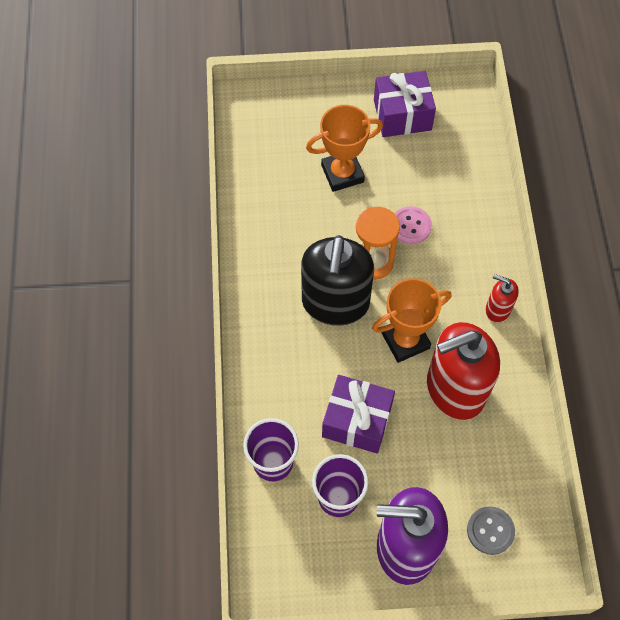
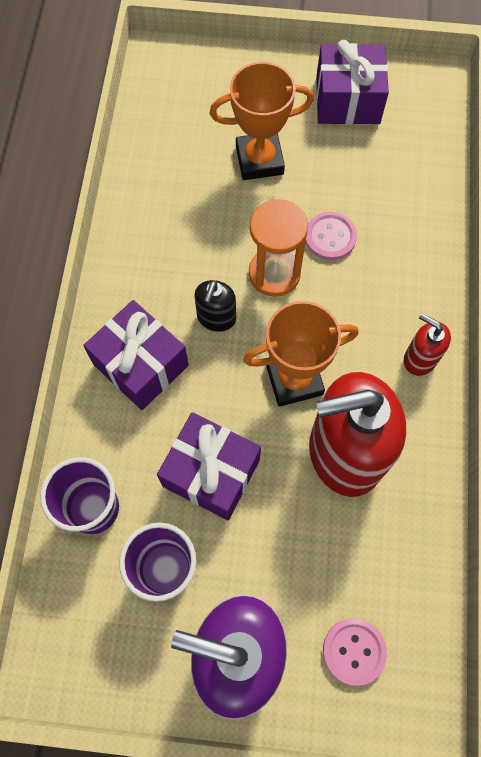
camera: 10 degrees right, 5 degrees up
black soap dispenser [301,235,374,326] -> black soap dispenser [194,280,236,332], size x0.46
grey button [467,506,515,555] -> pink button [323,618,387,686]
none -> purple gift [83,300,189,410]

